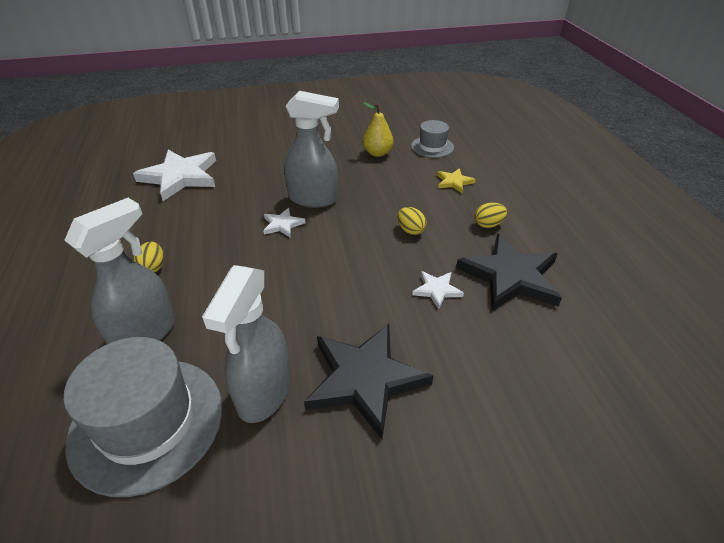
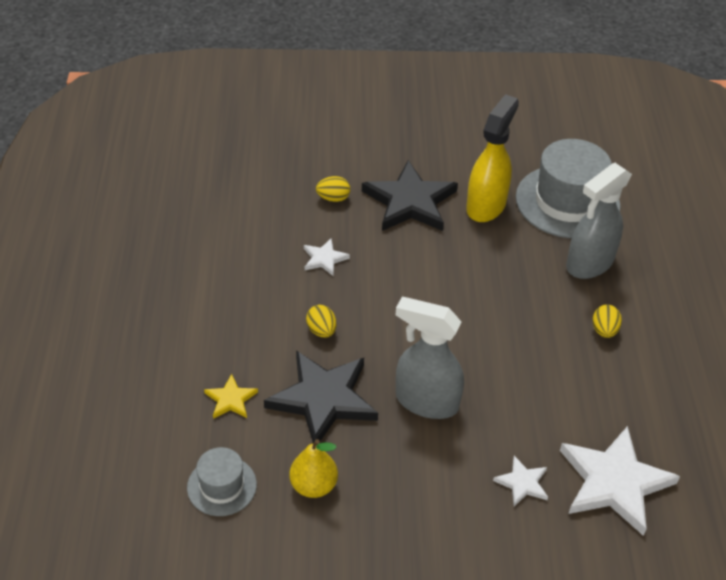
camera: 170 degrees left, 5 degrees up
grey spray bottle [202,265,291,423] -> yellow spray bottle [466,94,519,222]
white star [263,208,306,237] -> white star moved to [493,456,548,506]
black star [456,233,562,311] -> black star moved to [264,350,378,445]
yellow egg [475,202,507,228] -> yellow egg moved to [316,176,350,202]

